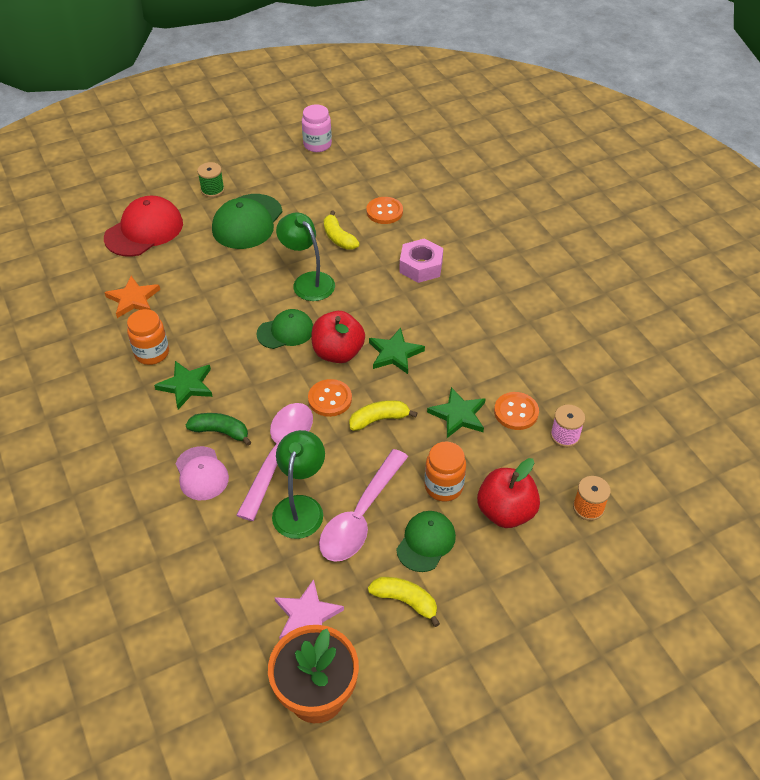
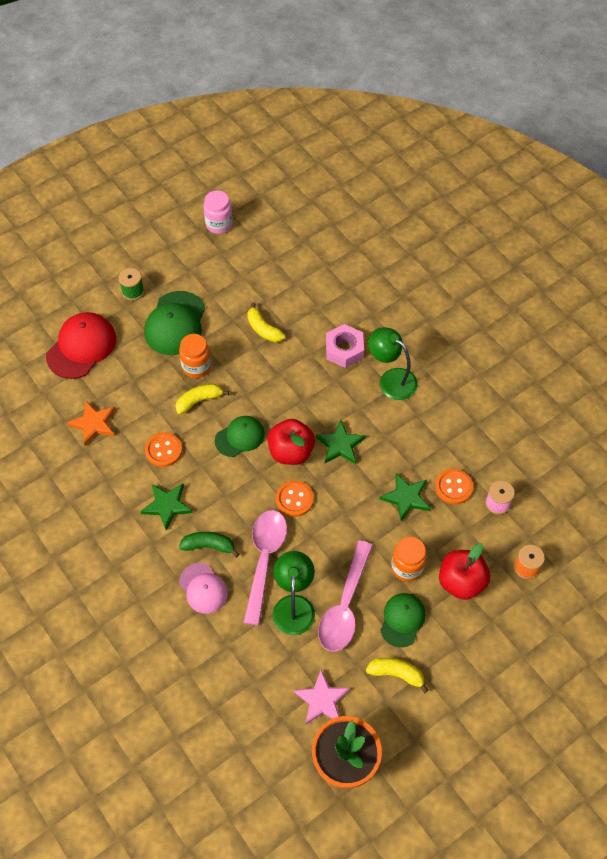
camera: 10 degrees left, 10 degrees up
orange jar [127,309,169,365] -> orange jar moved to [179,334,211,378]
green lamp [276,212,335,301] -> green lamp moved to [368,327,418,400]
yellow banana [349,400,417,431] -> yellow banana moved to [176,384,229,414]
orange button [366,197,403,224] -> orange button moved to [145,432,182,467]

